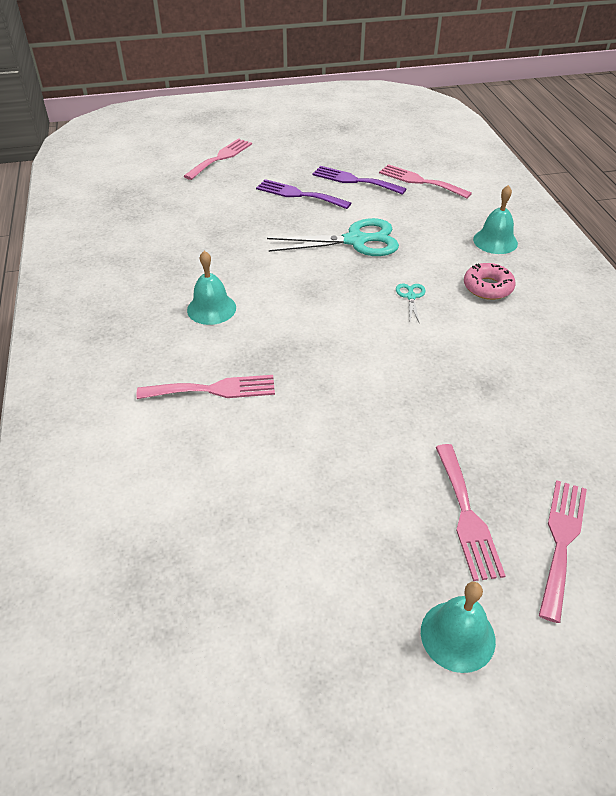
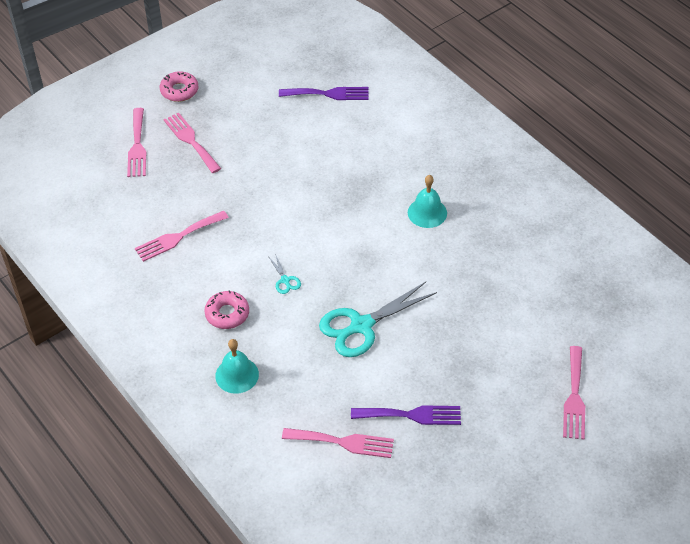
camera: 155 degrees right, 5 degrees up
pink fork [137,375,275,399] -> pink fork moved to [135,211,229,262]
purple fork [256,179,351,209] -> purple fork moved to [279,87,369,100]
turquoise bell [421,582,496,673] -> pink donut [160,71,198,102]

